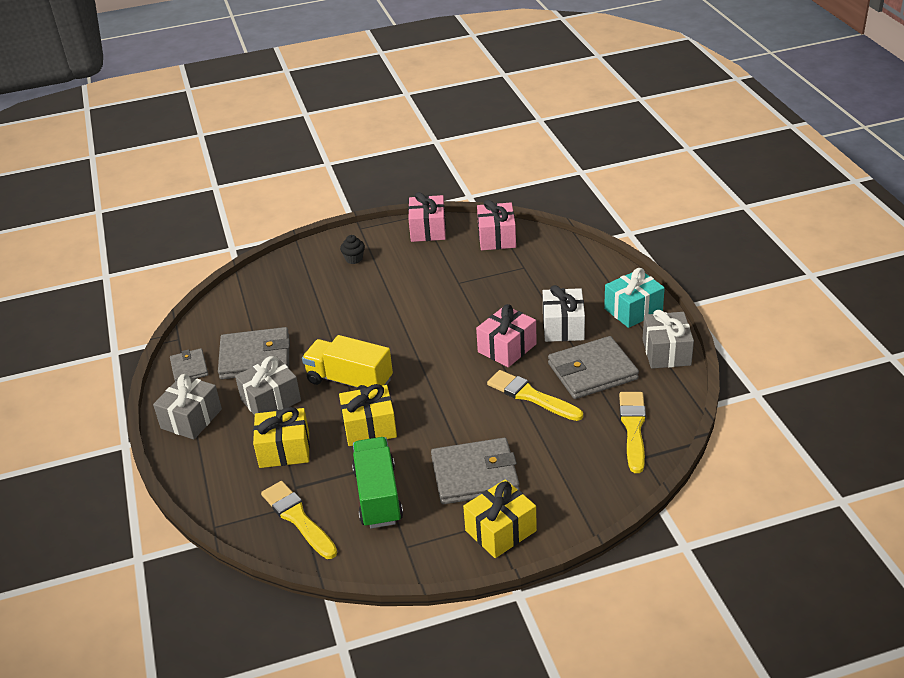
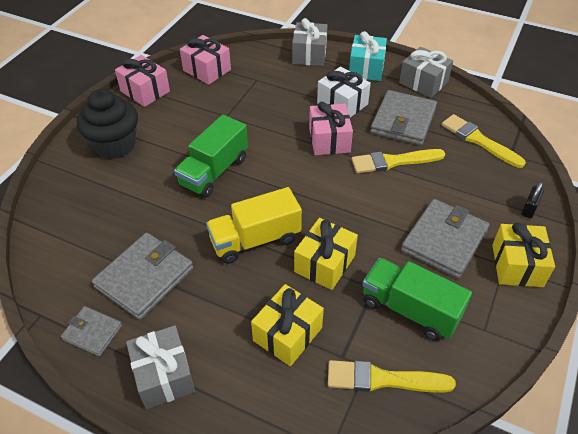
camera: 50 degrees left, 10 degrees up
grey gift [235,356,301,415] -> grey gift moved to [292,18,328,66]
black cupcake [340,235,365,264] -> black cupcake [77,89,138,159], size x2.30
none -> green truck [174,115,248,198]
none -> black padlock [521,182,544,219]

